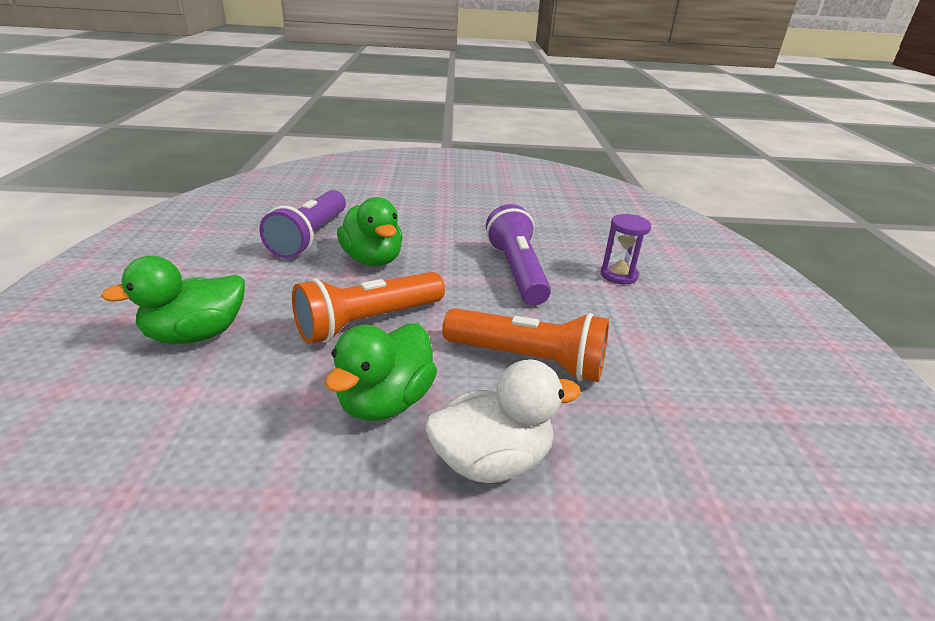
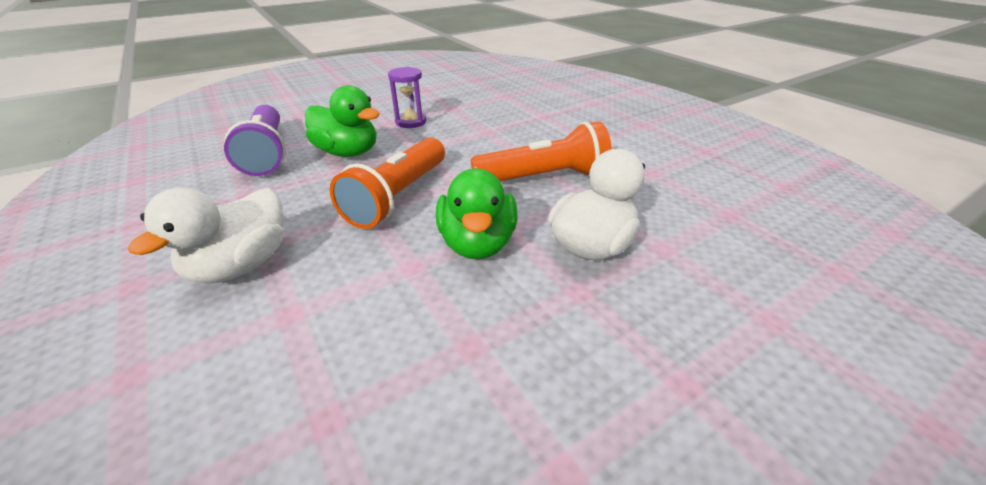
camera: 30 degrees left, 5 degrees up
green duck [101,256,245,344] -> white duck [128,187,284,284]
purple flashlight [486,204,551,305] -> none
purple hourglass [601,214,651,285] -> purple hourglass moved to [388,67,426,128]

